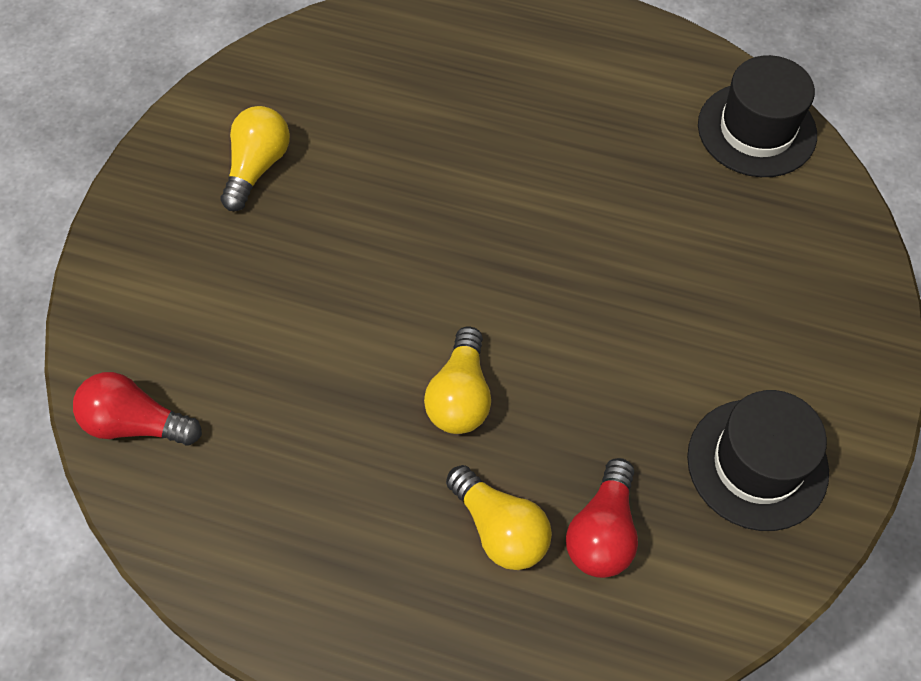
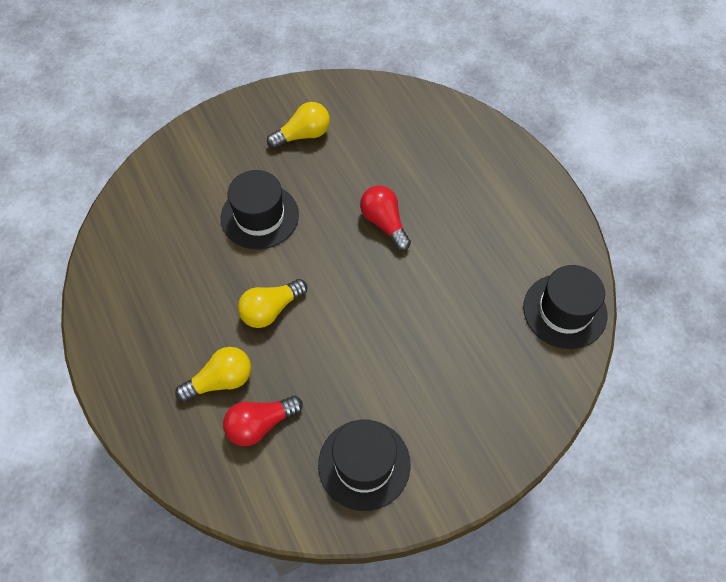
camera: 45 degrees right, 0 degrees up
red light bulb [73,372,202,446] -> red light bulb moved to [360,185,411,251]
yellow light bulb [446,465,552,570] -> yellow light bulb turned 120 degrees counterclockwise [175,347,251,402]
none -> black hat [221,170,299,250]

